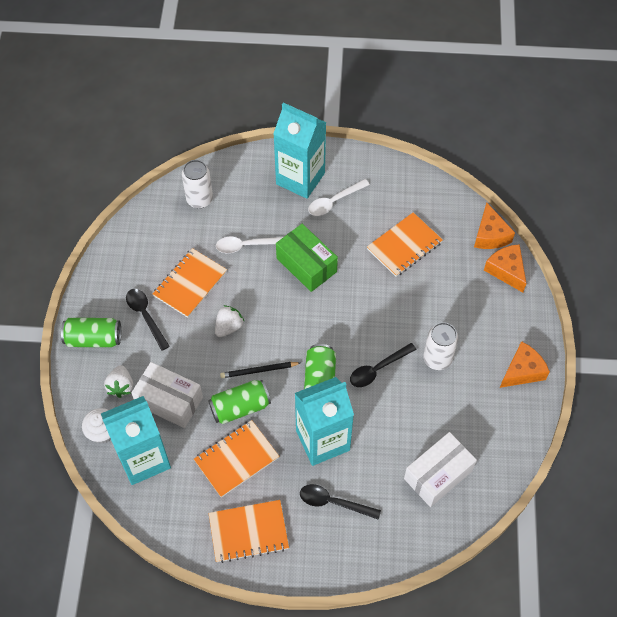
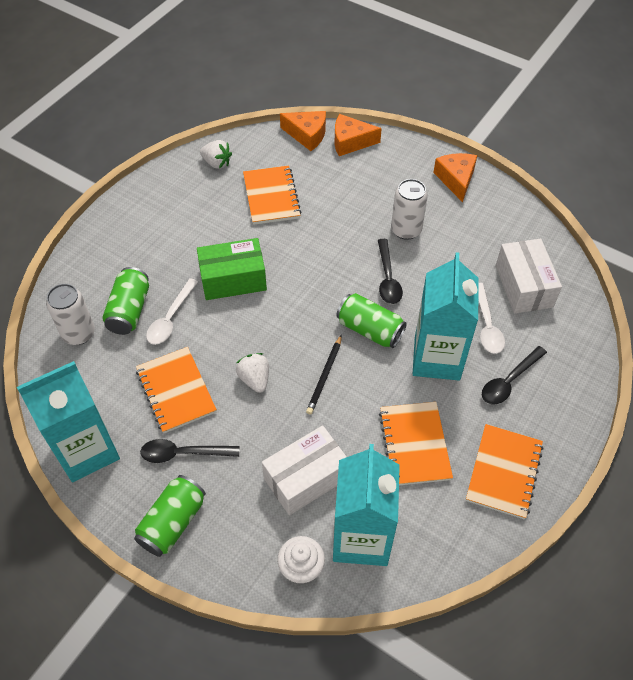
camera: 60 degrees left, 5 degrees down
white strawberry [104,365,133,398] -> white strawberry moved to [200,140,232,169]
green can [208,380,271,424] -> green can moved to [102,267,149,335]
turquoise carton [273,103,326,199] -> turquoise carton moved to [17,361,120,482]
white spoon [308,179,370,216] -> white spoon moved to [478,283,505,354]

